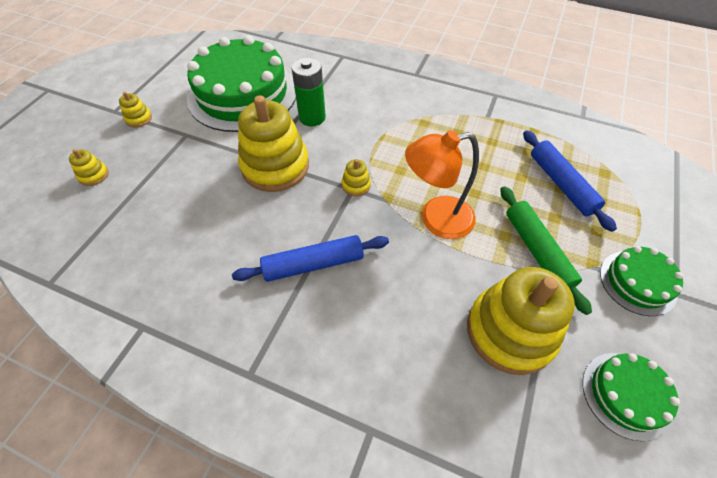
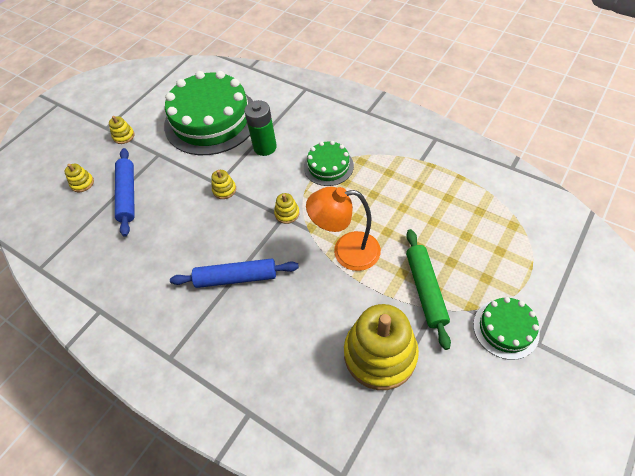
camera: 15 degrees right, 0 degrees up
yellow stacking toy [238,95,309,192] -> yellow stacking toy [212,170,236,199], size x0.42
blue rolling pin [523,130,617,232] -> blue rolling pin moved to [115,148,135,237]
green cake [582,353,680,441] -> green cake moved to [304,141,354,186]

